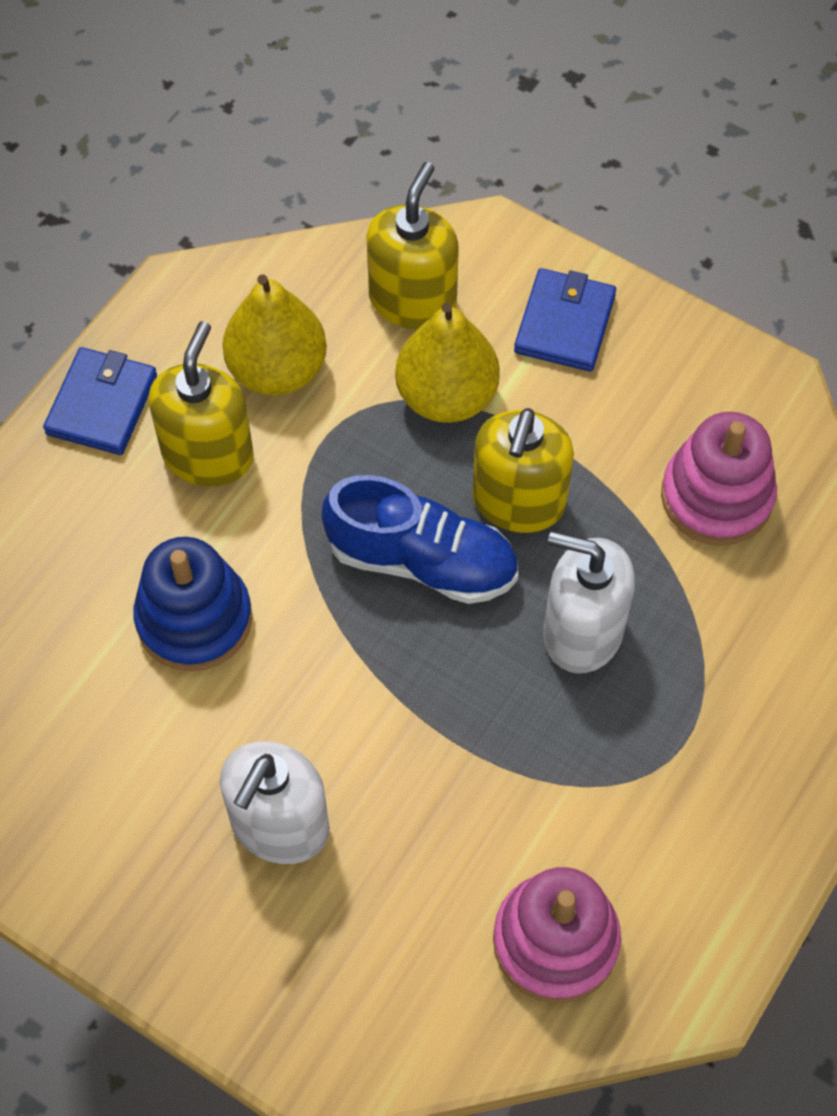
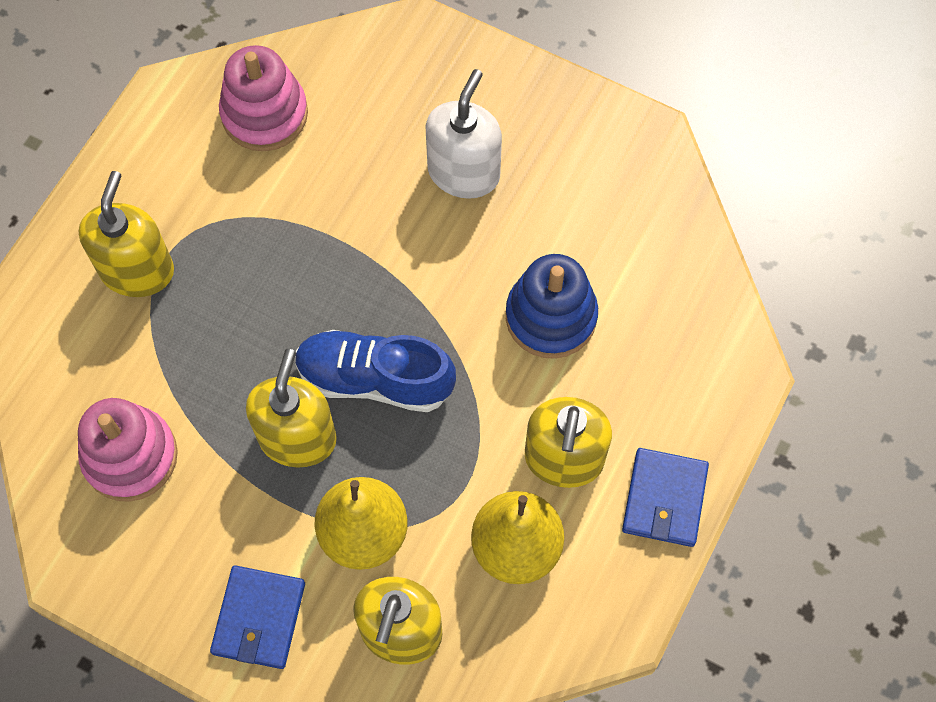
camera: 175 degrees right, 5 degrees up
white soap dispenser [543,532,635,674] -> none
none -> yellow soap dispenser [79,171,174,297]

